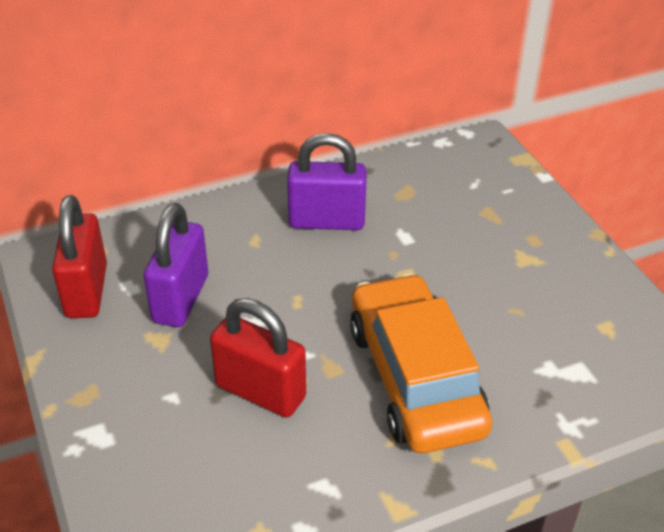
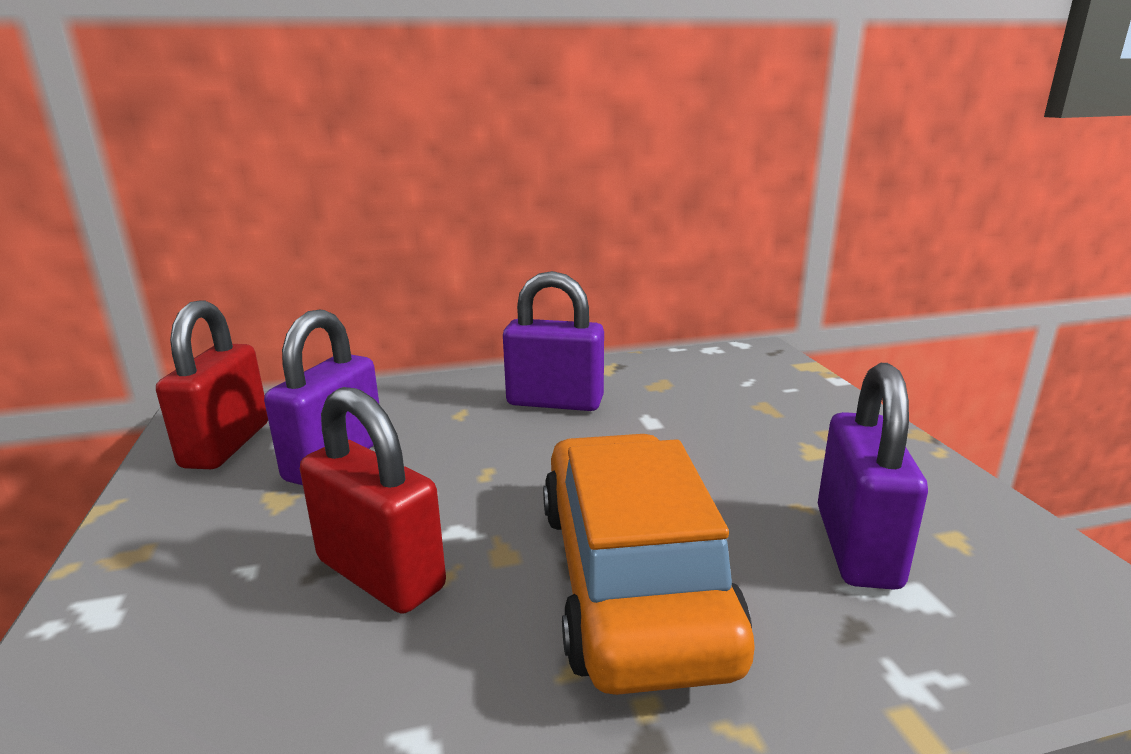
camera: 10 degrees right, 20 degrees down
none -> purple padlock [818,363,928,590]

